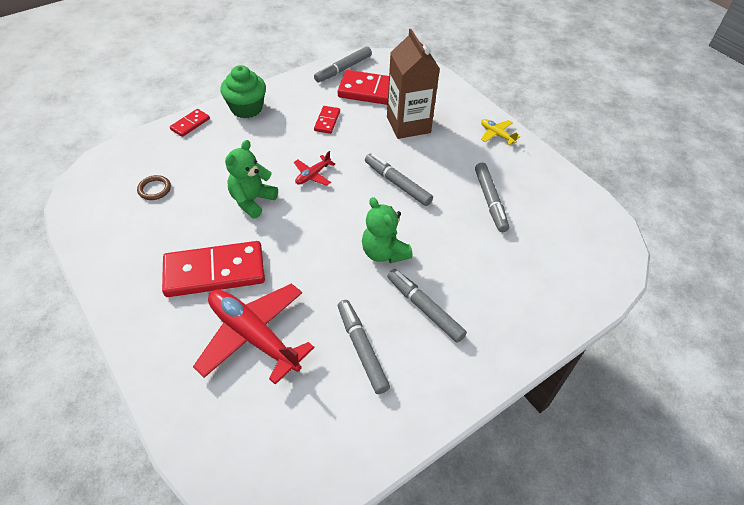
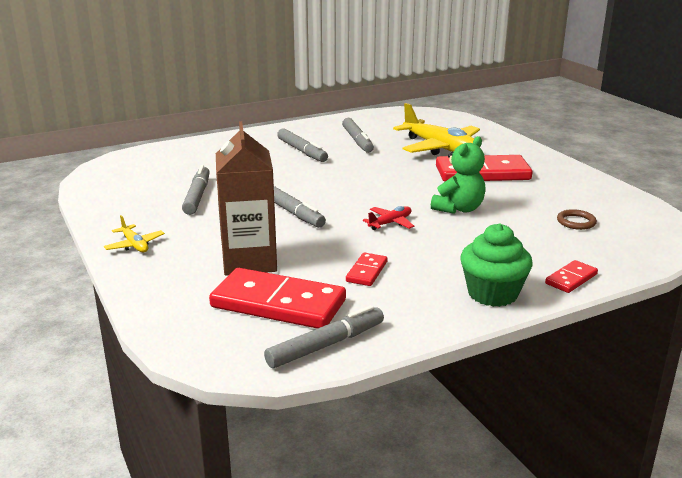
camera: 170 degrees left, 25 degrees down
red plane [193,283,314,385] -> yellow plane [393,103,480,155]
green teddy bear [362,197,413,263] -> none

